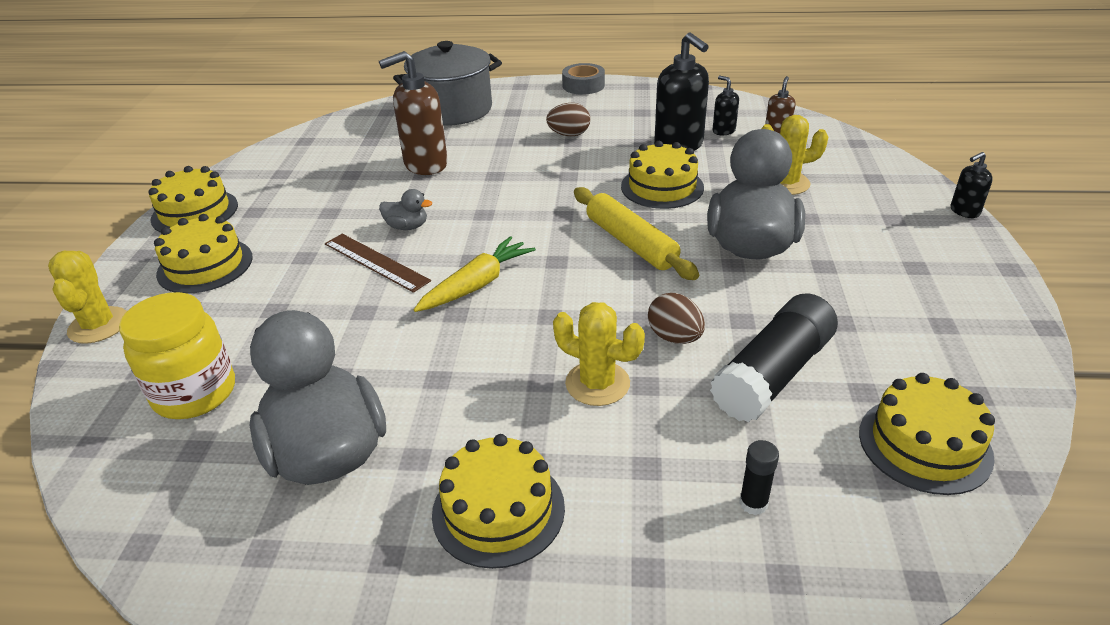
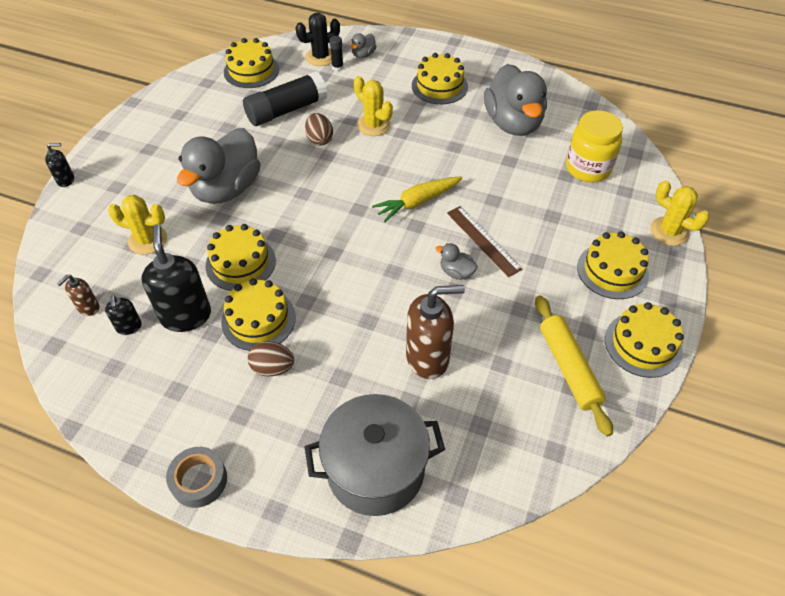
camera: 165 degrees left, 15 degrees up
yellow cactus [48,251,127,344] -> yellow cactus turned 45 degrees counterclockwise [650,180,709,246]
yellow rolling pin [574,187,699,280] -> yellow rolling pin moved to [535,296,613,437]
none -> yellow cake [221,278,296,351]
none -> black cactus [296,13,340,66]
none -> grey duck [351,33,376,58]

